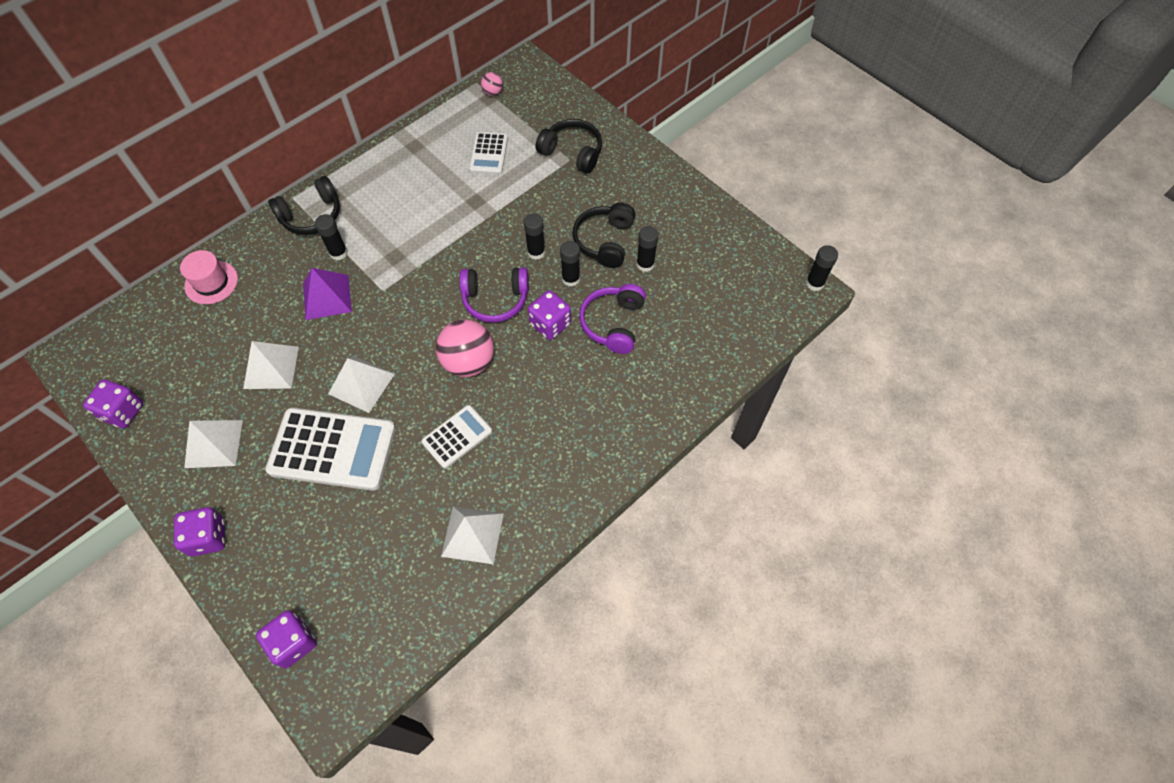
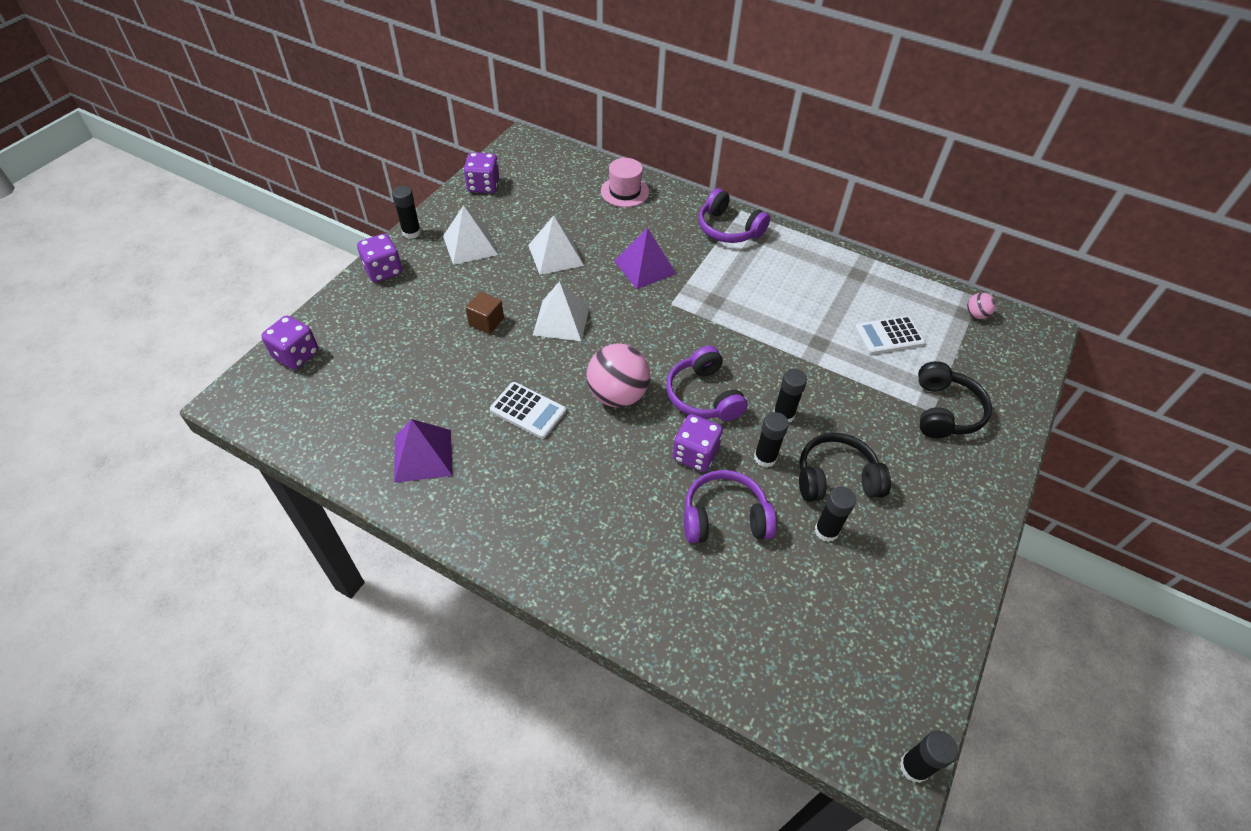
camera: 70 degrees right, 10 degrees down
white calculator [265,408,396,491] -> brown cube [466,292,504,334]
black headphones [268,176,340,235] -> purple headphones [699,188,770,243]
black glue stick [315,214,348,260] -> black glue stick moved to [392,186,421,239]
white pyramid [441,506,504,564] -> purple pyramid [394,419,453,483]

